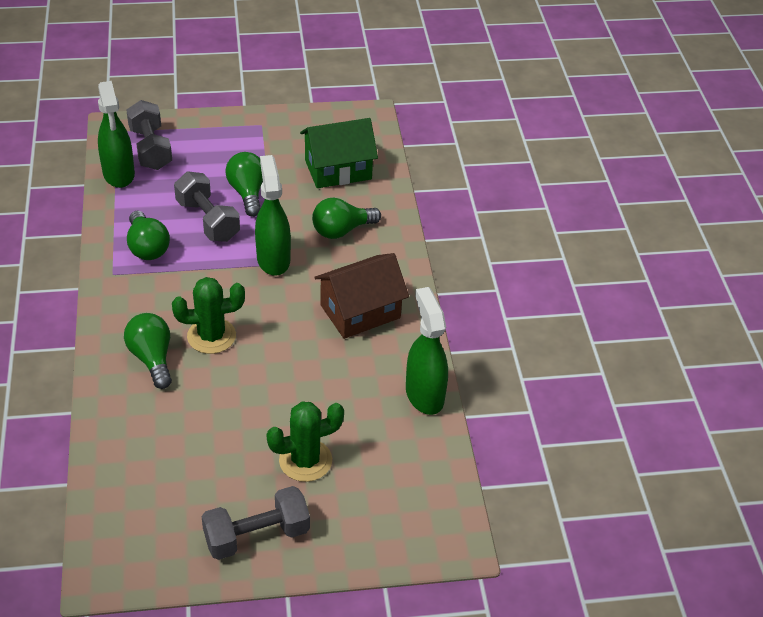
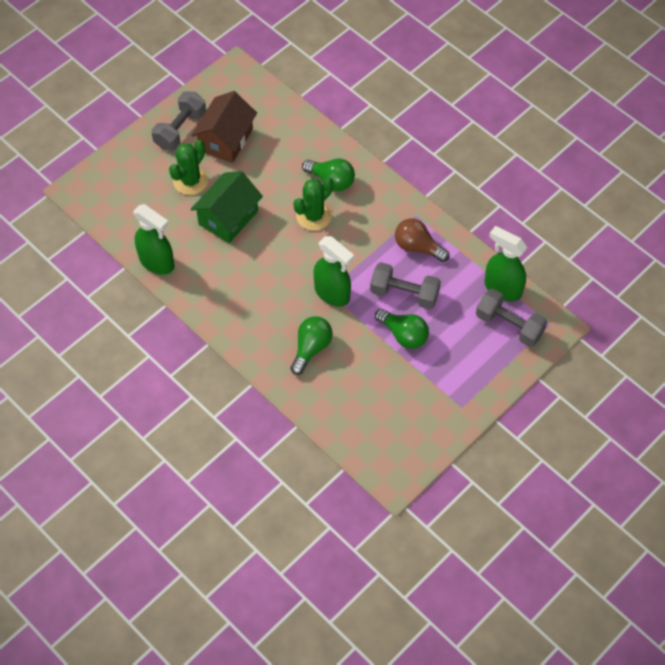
camera: 145 degrees right, 15 degrees up
green light bulb [127,211,170,260] -> brown light bulb [395,218,449,262]
green house [300,118,378,188] -> green house moved to [191,171,263,243]
brown house [314,253,409,339] -> brown house moved to [191,91,257,163]

